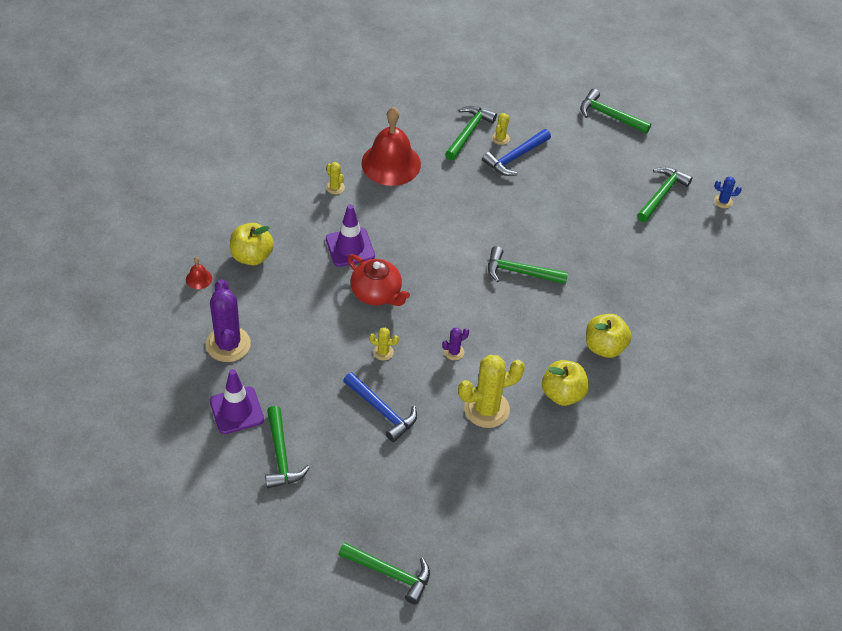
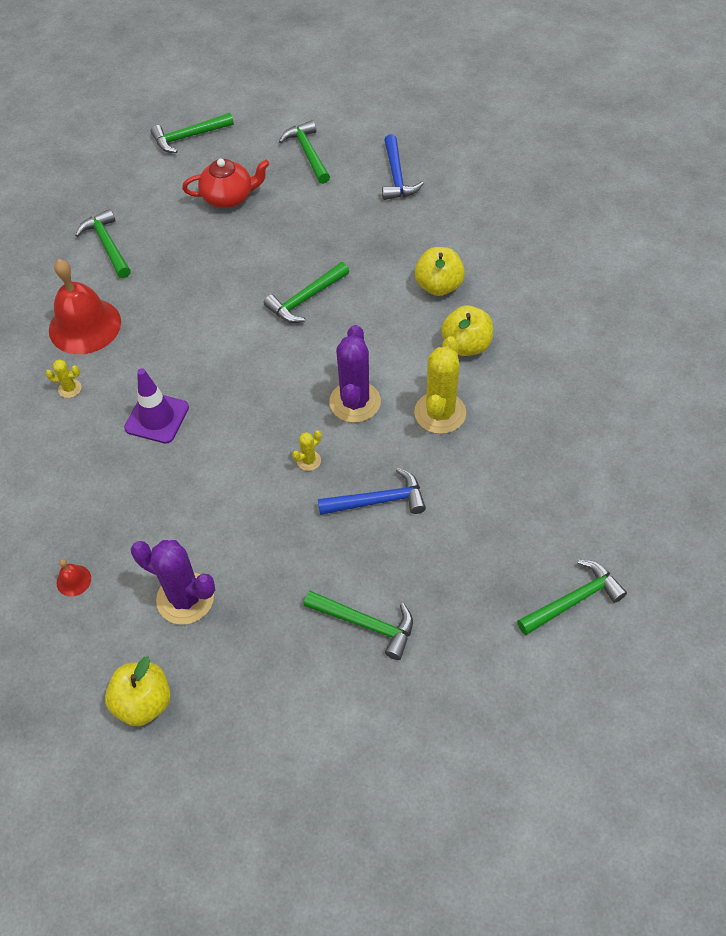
camera: 50 degrees left, 5 degrees up
purple traffic cone [210,369,264,434] -> none
yellow apple [230,223,274,265] -> yellow apple moved to [105,656,171,726]
red teapot [348,254,410,306] -> red teapot moved to [182,159,270,208]
purple cactus [442,327,469,360] -> purple cactus [329,325,381,423], size x2.18
blue hammer [482,129,551,176] -> blue hammer moved to [382,134,424,200]
yellow cactus [492,113,510,145] -> none
blue cactus [714,176,742,208] -> none

